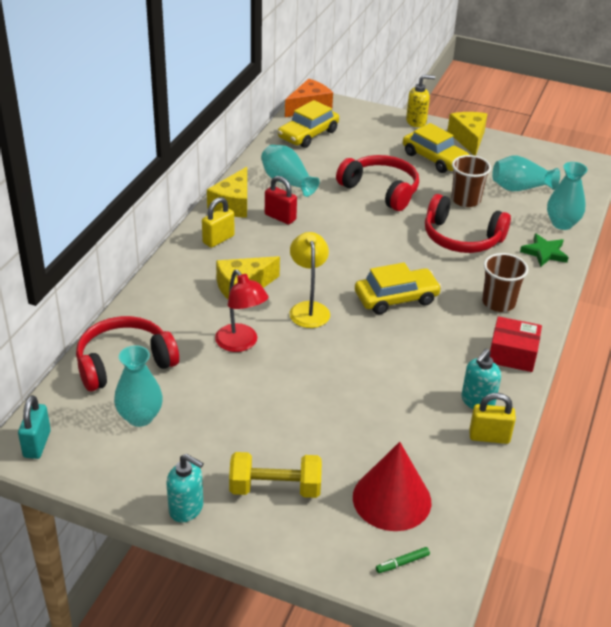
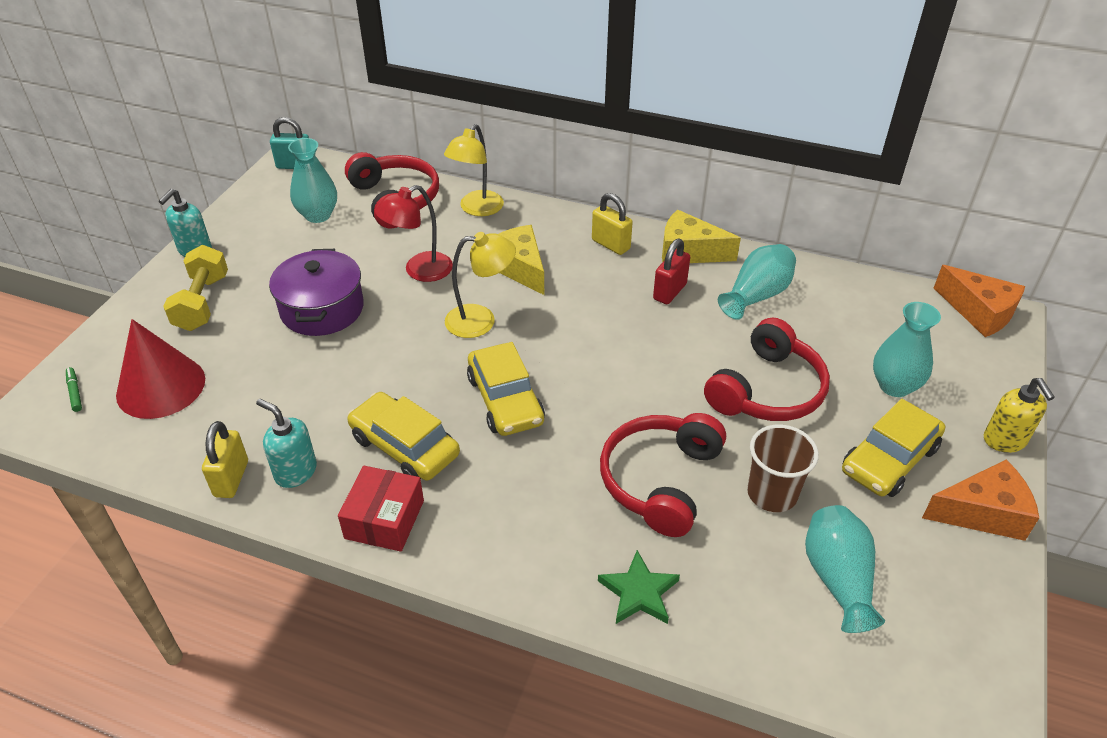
camera: 90 degrees right, 5 degrees up
yellow car [278,100,339,148] -> yellow car moved to [347,392,460,481]
yellow cheese [447,112,487,156] -> orange cheese [922,460,1039,541]
brown cup [482,253,529,312] -> none
turquoise vase [547,162,588,230] -> turquoise vase moved to [873,302,941,397]
none -> purple pot [269,249,364,336]
none -> yellow lamp [444,124,504,216]

